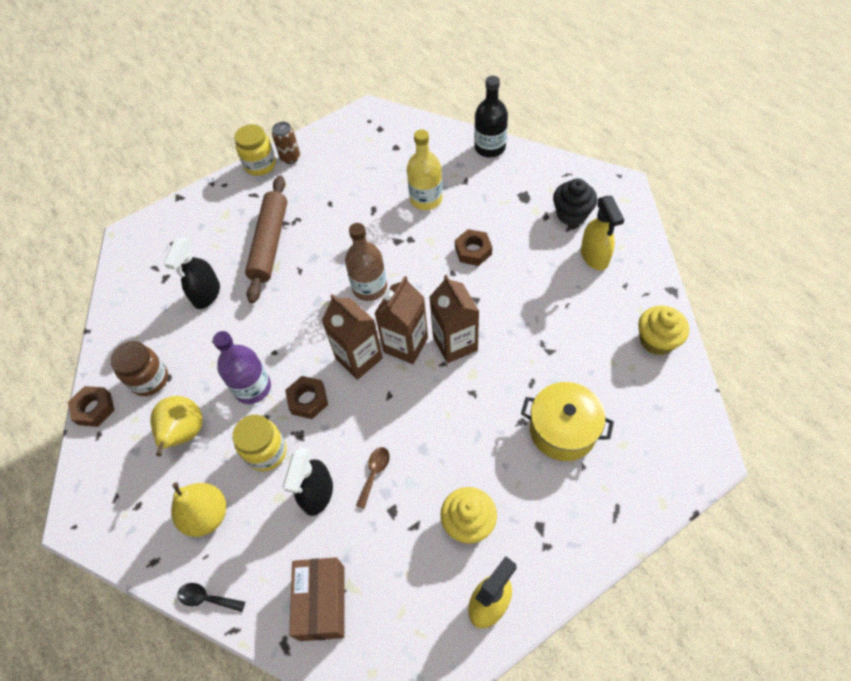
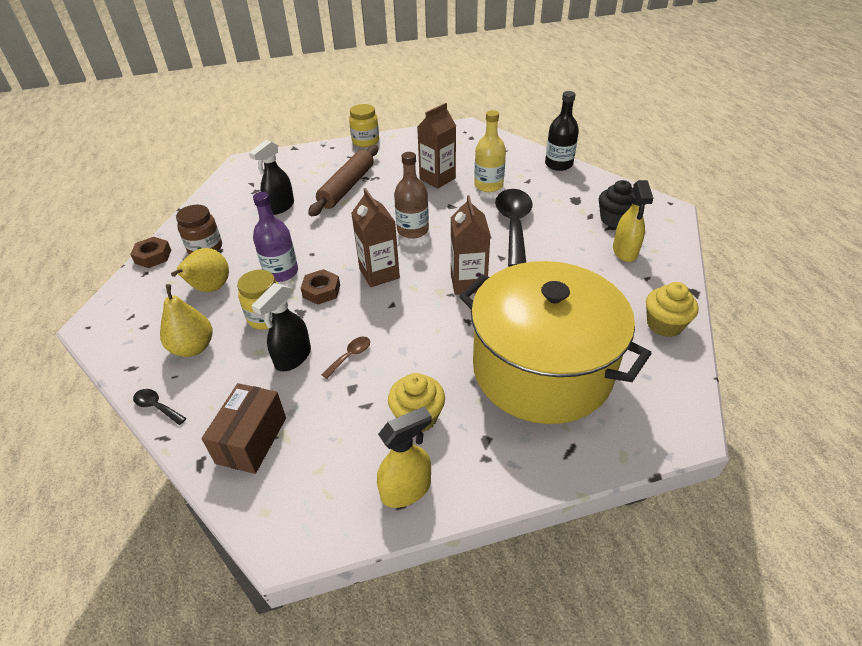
camera: 15 degrees right, 15 degrees down
brown can [272,122,300,164] -> none
brown carton [374,276,428,364] -> brown carton moved to [417,103,456,188]
brown nut [455,229,492,266] -> black spoon [495,189,533,267]
yellow pot [521,382,614,461] -> yellow pot [459,261,652,424], size x2.03

